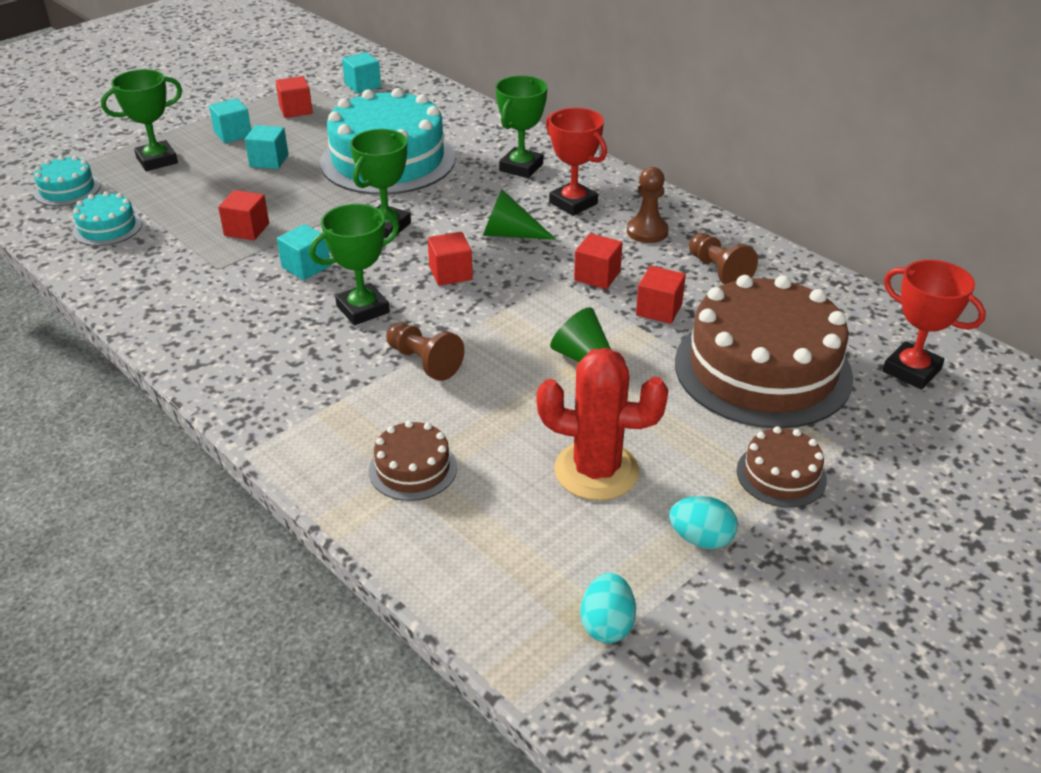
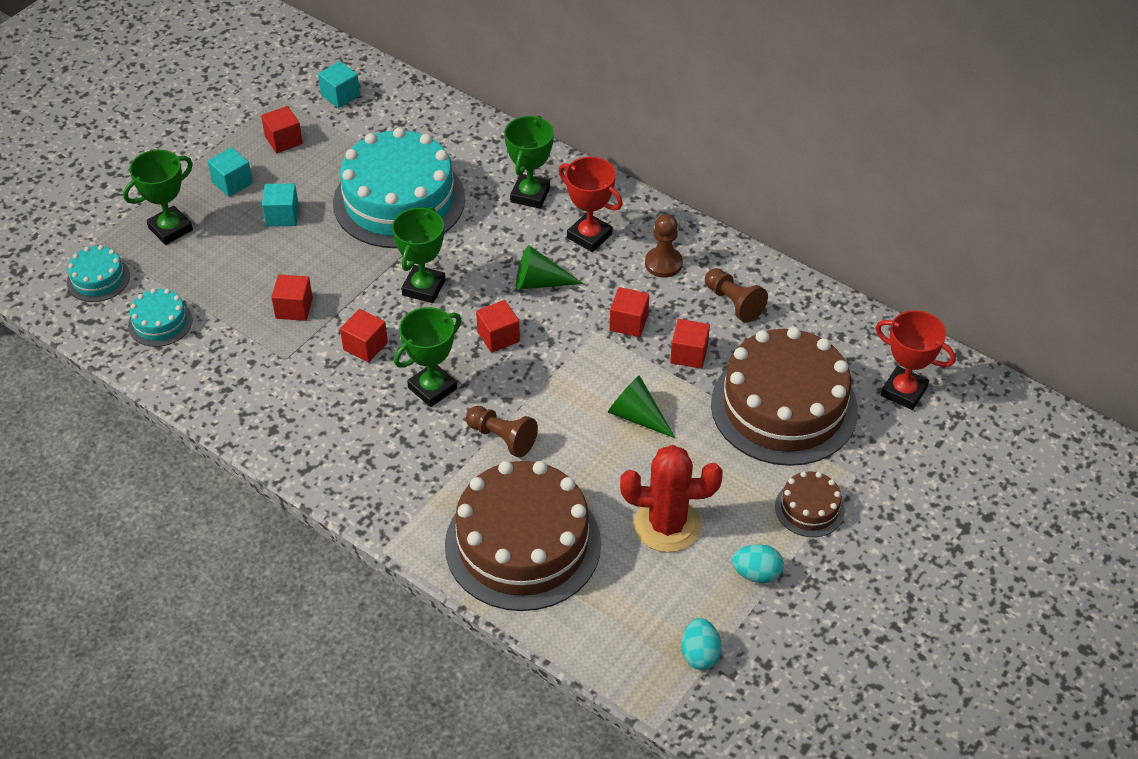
camera: 10 degrees left, 10 degrees up
turquoise cube [277,224,331,280] -> red cube [340,309,388,363]
brown cake [369,420,457,501] -> brown cake [445,461,601,611], size x2.21

